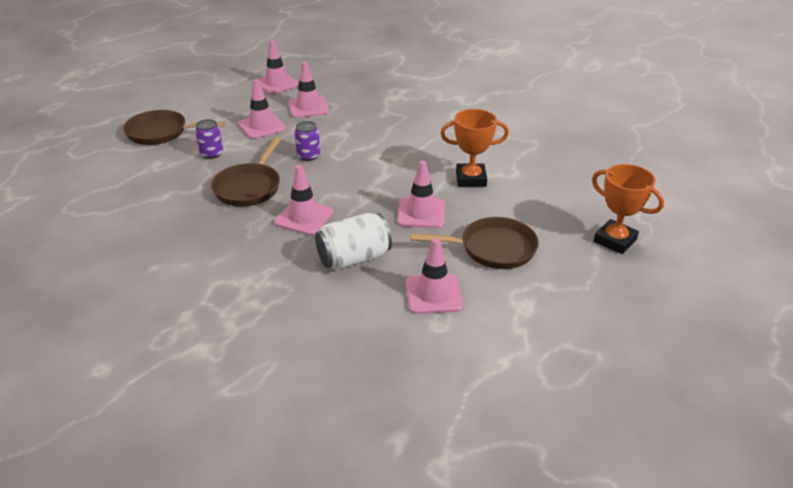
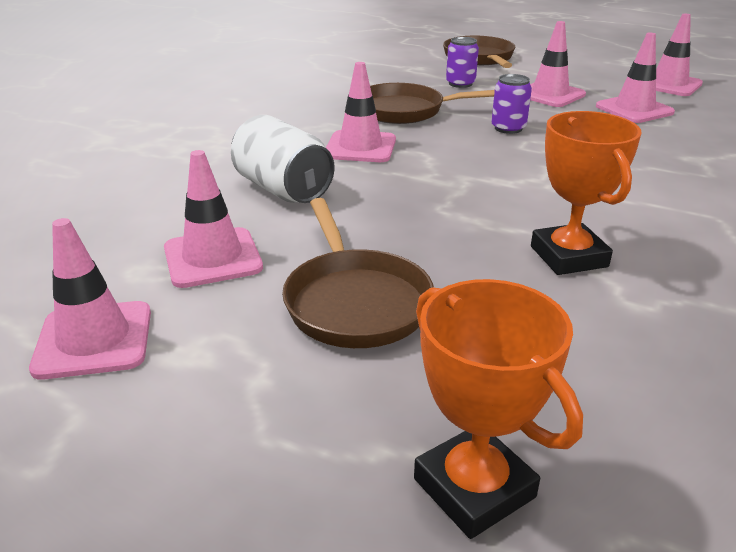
camera: 75 degrees right, 5 degrees down
pink traffic cone [397,161,445,228] -> pink traffic cone moved to [29,218,151,380]
orange trophy [592,164,664,254] -> orange trophy turned 60 degrees counterclockwise [414,279,583,539]

